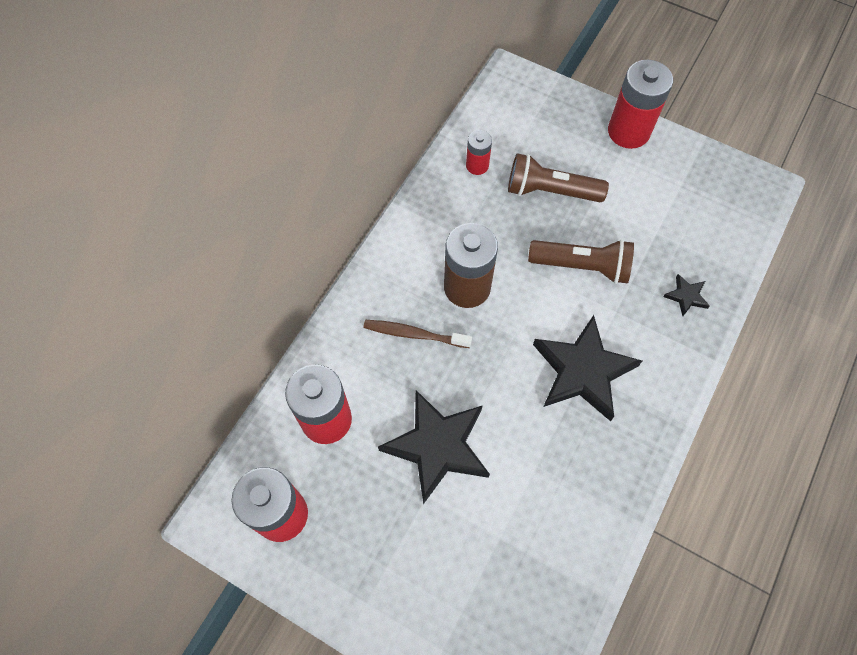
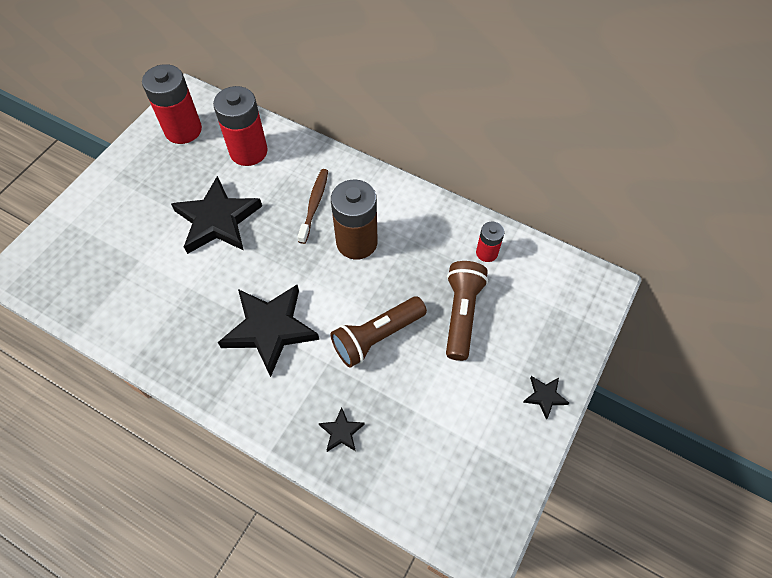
camera: 90 degrees right, 5 degrees down
brown flashlight [528,239,634,284] -> brown flashlight turned 45 degrees clockwise [330,297,427,368]
red battery [608,60,673,149] -> black star [523,376,569,420]

